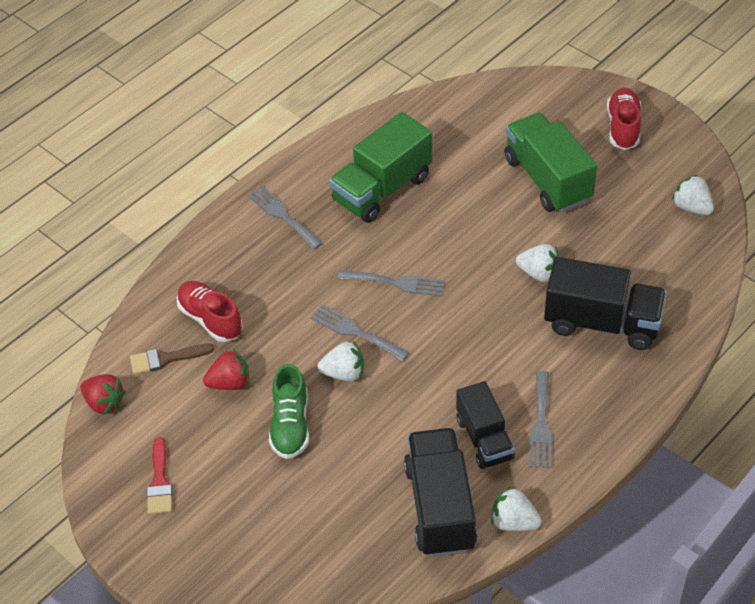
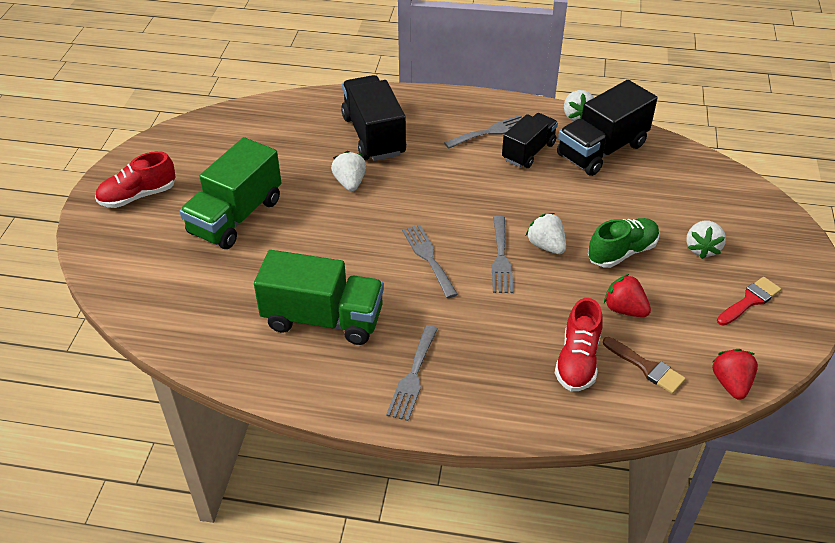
camera: 125 degrees left, 5 degrees down
white strawberry [672,175,714,215] -> white strawberry moved to [686,220,726,259]

